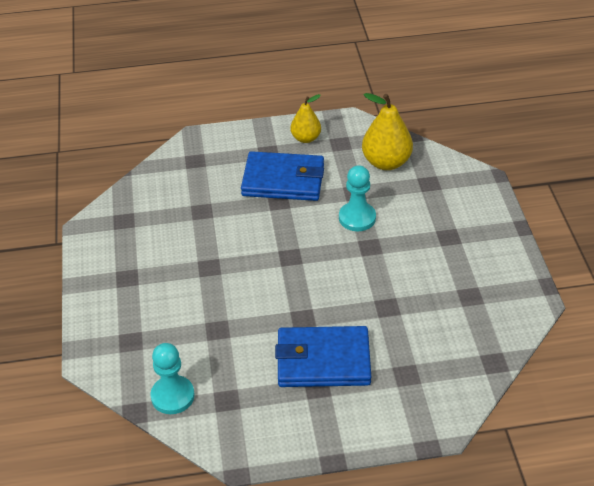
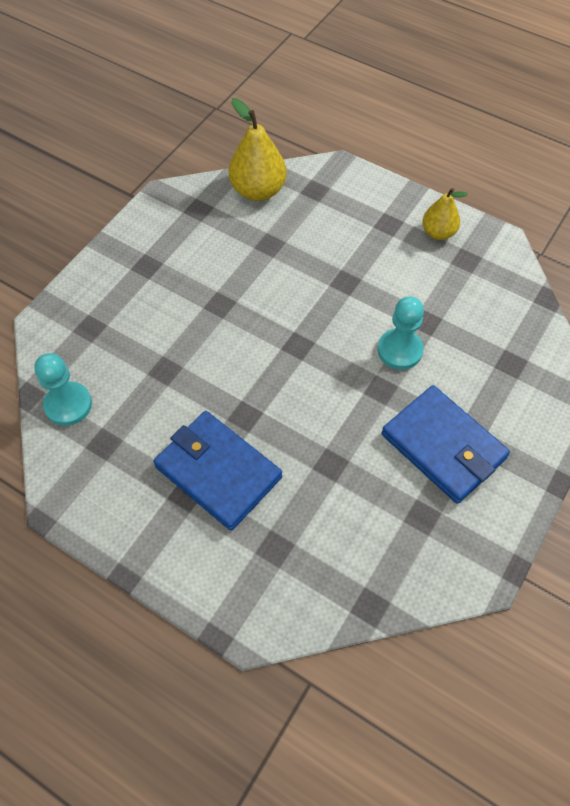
camera: 40 degrees right, 15 degrees up
blue wallet [241,151,324,201] -> blue wallet moved to [382,385,510,504]
yellow pear [362,93,413,170] -> yellow pear moved to [229,98,286,201]

